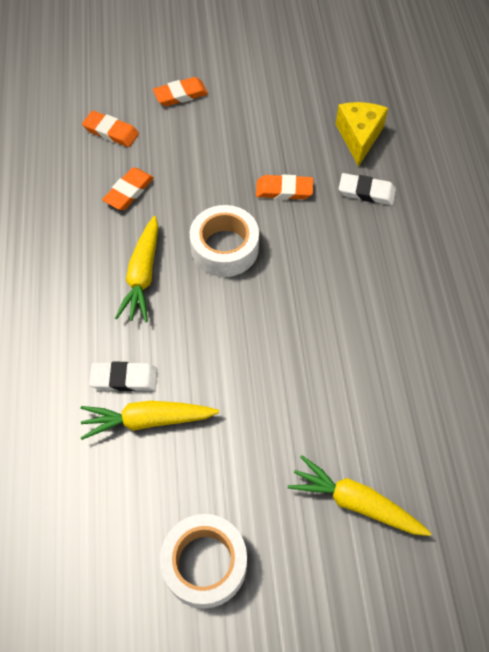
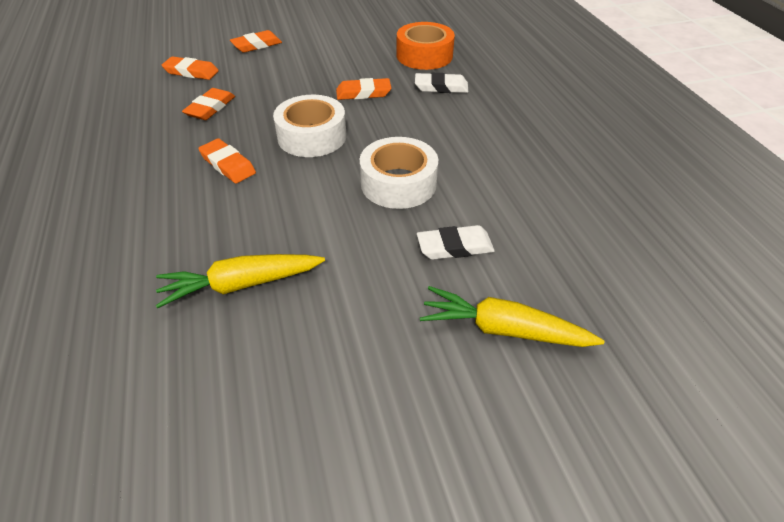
camera: 10 degrees left, 15 degrees down
white eraser [89,362,157,391] -> white eraser moved to [417,225,495,260]
yellow carrot [115,216,158,322] -> orange eraser [198,138,256,183]
white tape [160,514,247,609] -> white tape moved to [360,137,438,209]
yellow cheese [336,102,388,167] -> orange tape [397,22,455,70]

